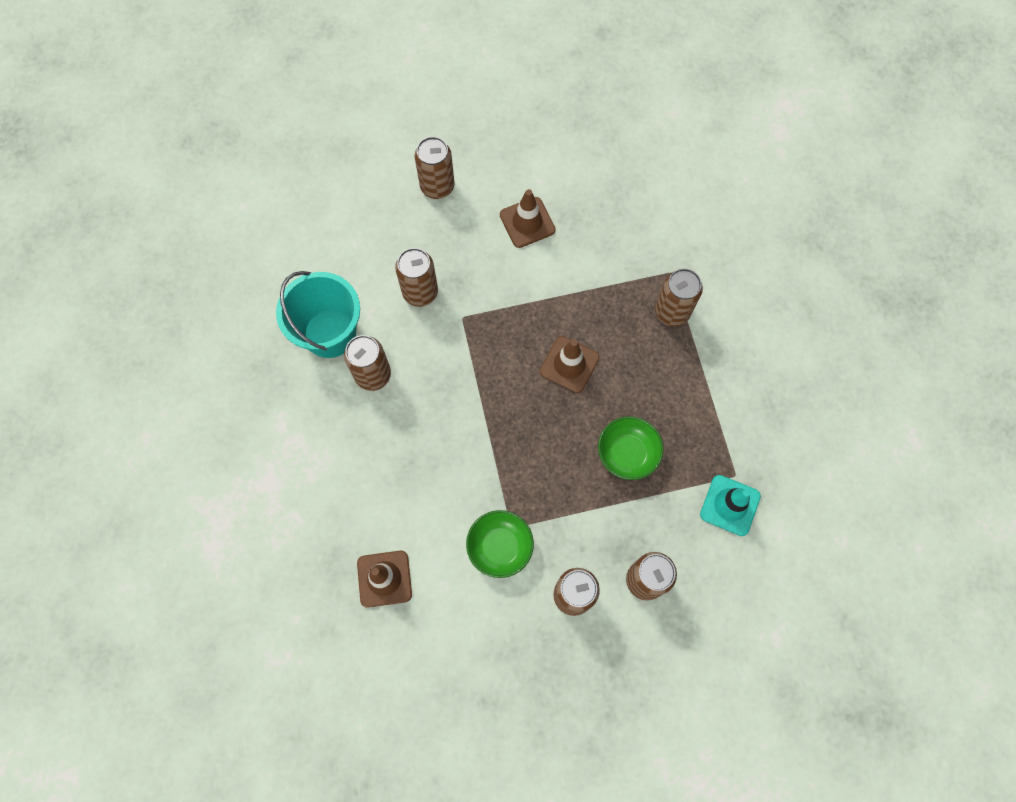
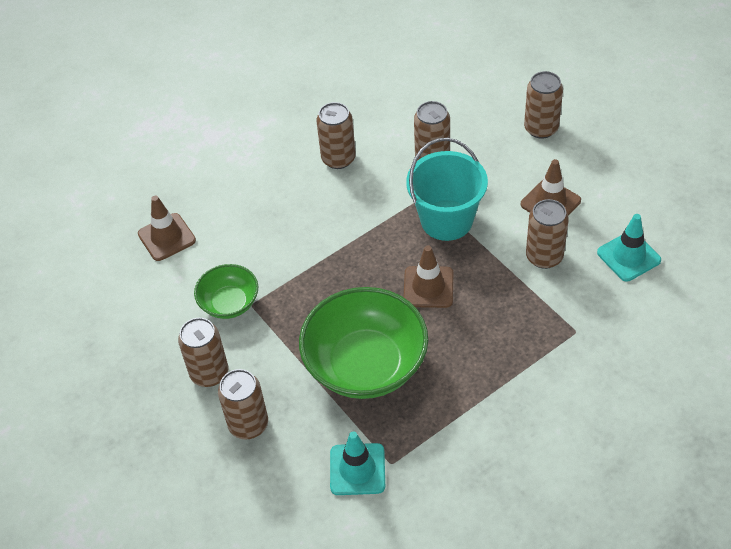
camera: 70 degrees right, 20 degrees down
turquoise bucket [276,271,360,358] -> turquoise bucket moved to [406,138,488,241]
green bowl [598,417,664,480] -> green bowl [299,287,428,399], size x1.89
brown can [655,268,703,327] -> brown can moved to [526,199,569,269]
none -> turquoise traffic cone [597,214,661,282]

